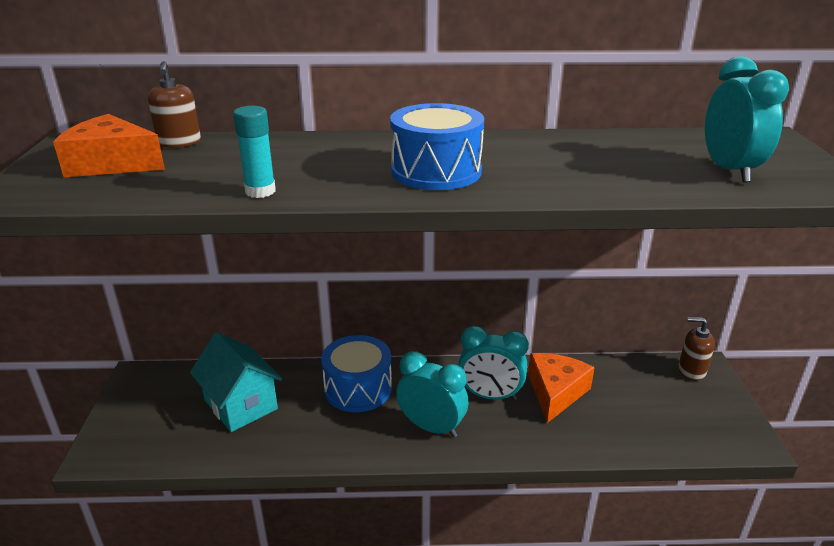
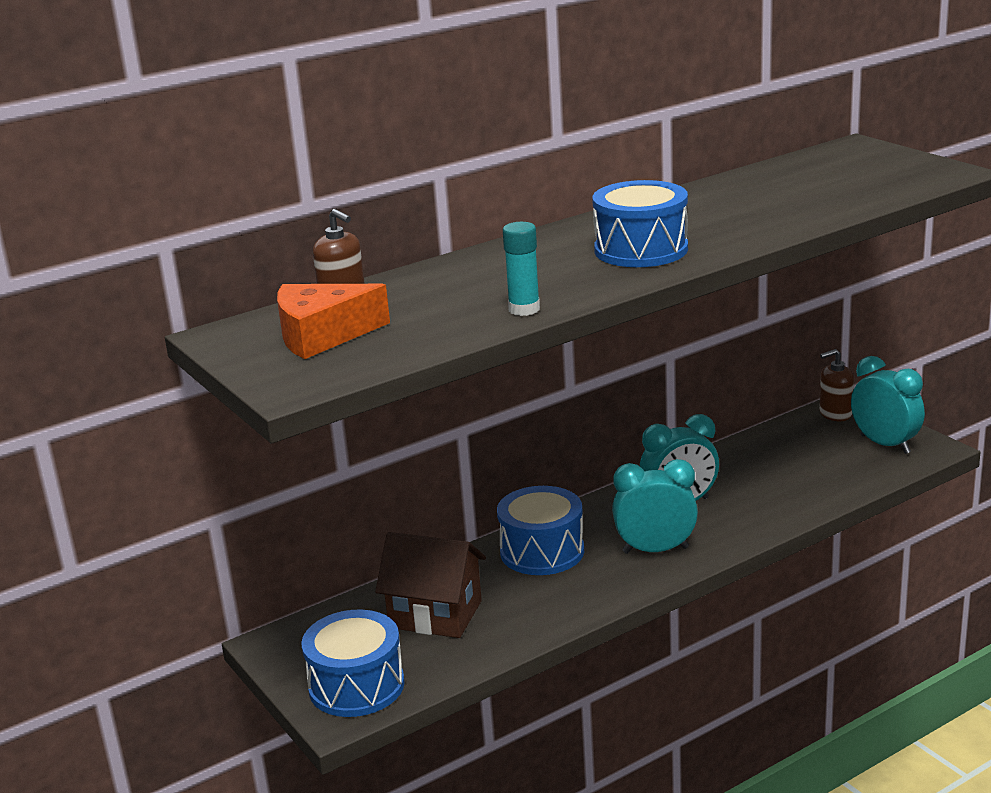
camera: 30 degrees left, 5 degrees down
turquoise house [190,333,282,432] -> brown house [375,532,486,638]
orange cheese [528,353,595,423] -> none
turquoise clock [705,56,789,183] -> turquoise clock moved to [851,356,925,454]
none -> blue drum [302,610,405,717]

